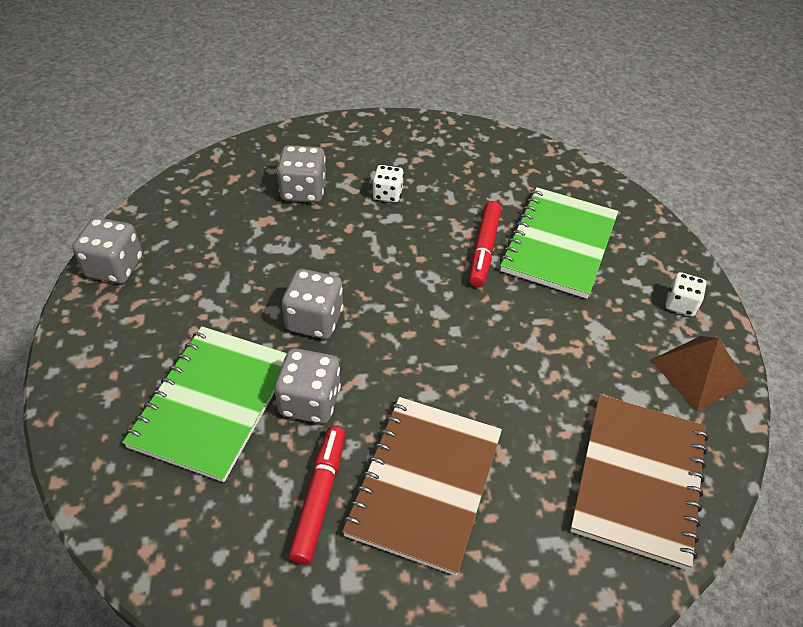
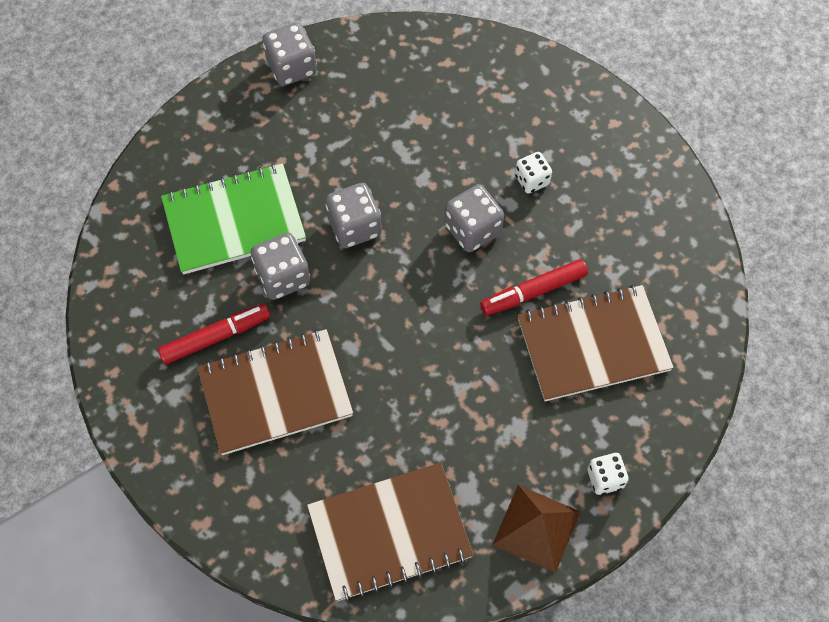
camera: 55 degrees right, 15 degrees up
grey dice [277,145,326,203] -> grey dice moved to [445,184,504,252]
green notebook [500,187,618,299] -> brown notebook [518,285,674,401]

